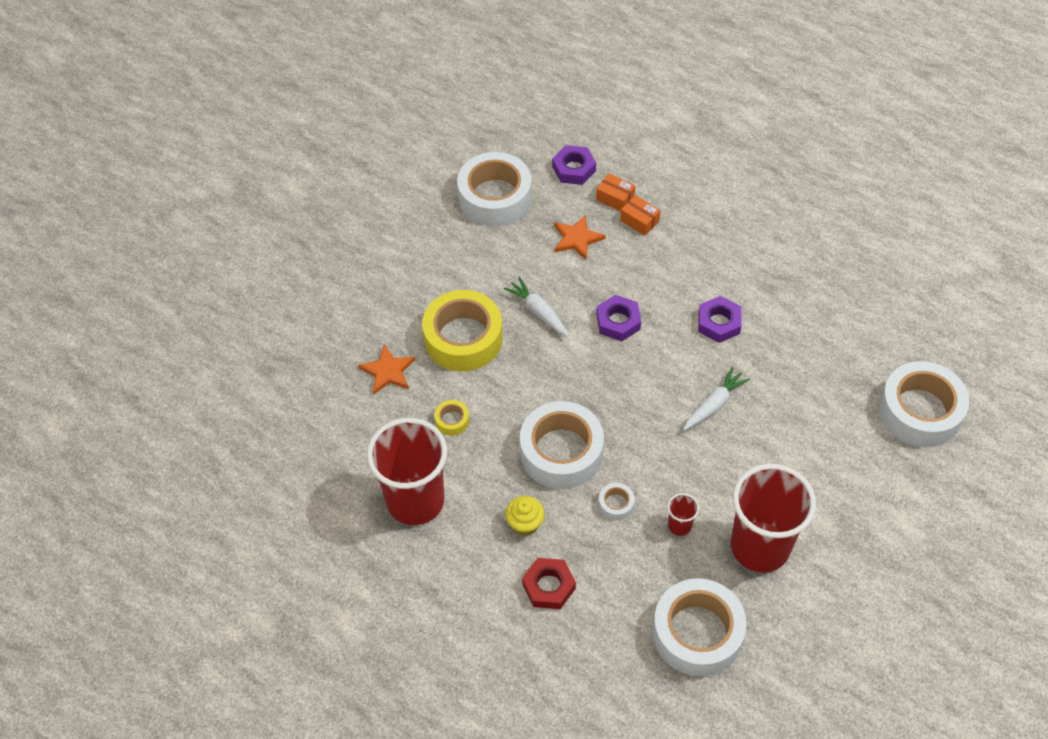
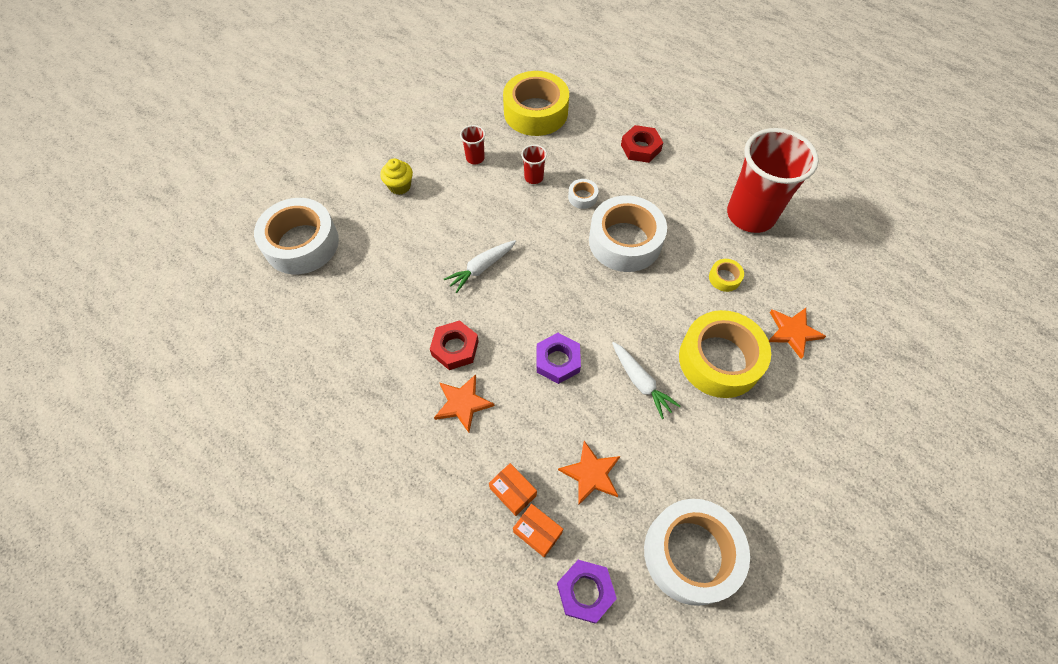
camera: 175 degrees left, 5 degrees up
yellow cupcake [505,496,545,536] -> yellow cupcake moved to [380,158,413,195]
white tape [653,578,747,677] -> yellow tape [503,71,569,136]
purple nut [698,296,742,343] -> red nut [430,320,479,370]
red cup [731,464,816,573] -> red cup [460,125,485,164], size x0.40
none -> orange star [434,374,495,433]

